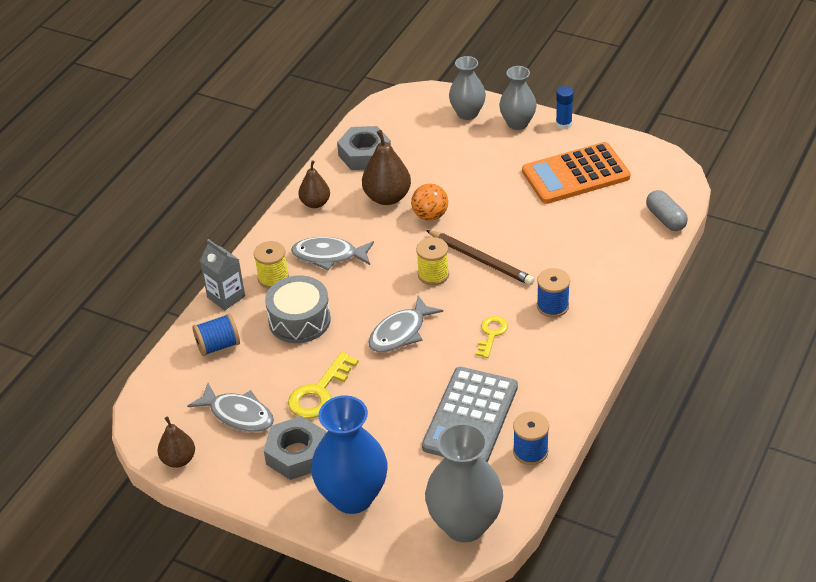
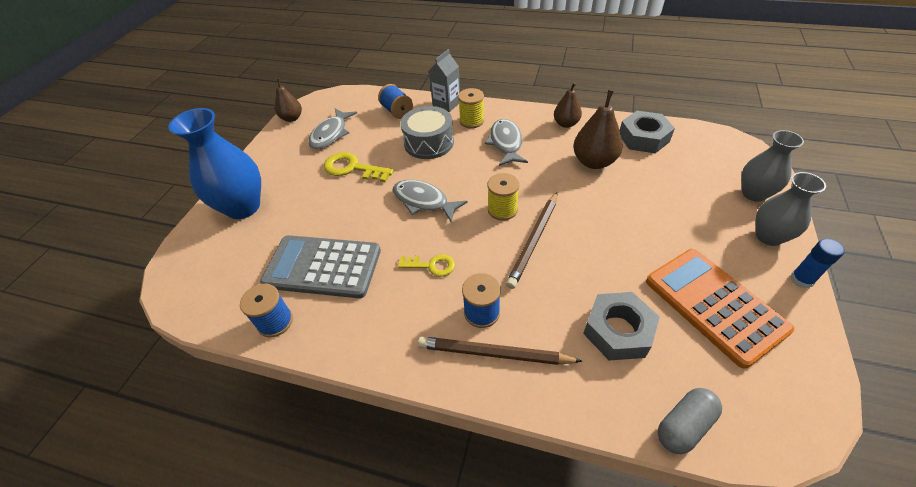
camera: 80 degrees right, 5 degrees up
grey nut [264,416,326,480] -> grey nut moved to [583,292,660,360]
orange ball [411,184,448,221] -> none
grey vase [425,423,503,542] -> none
none -> brown pencil [418,337,582,365]

